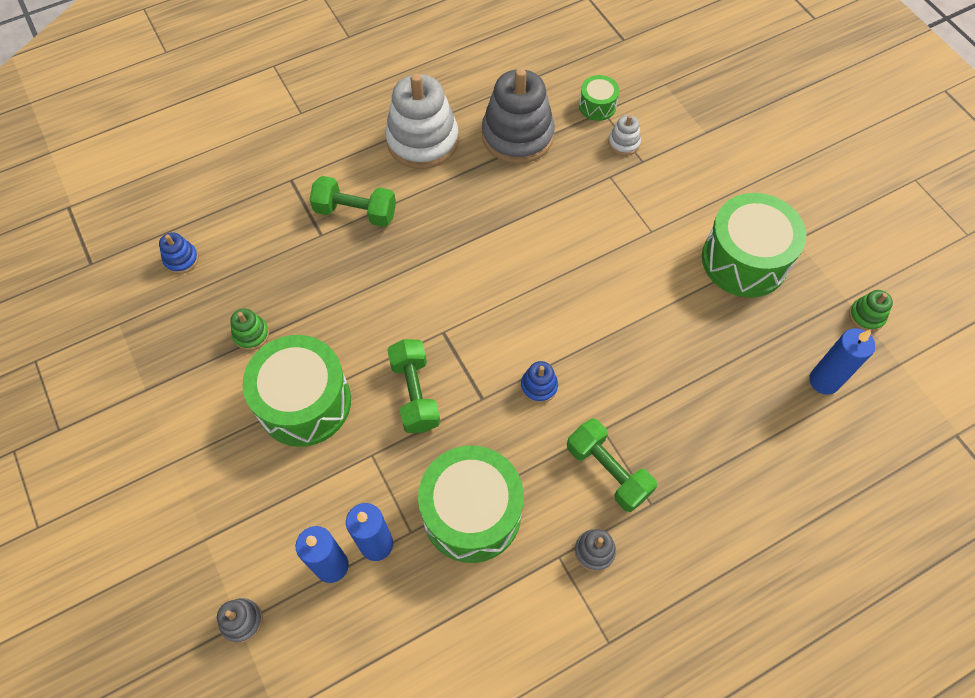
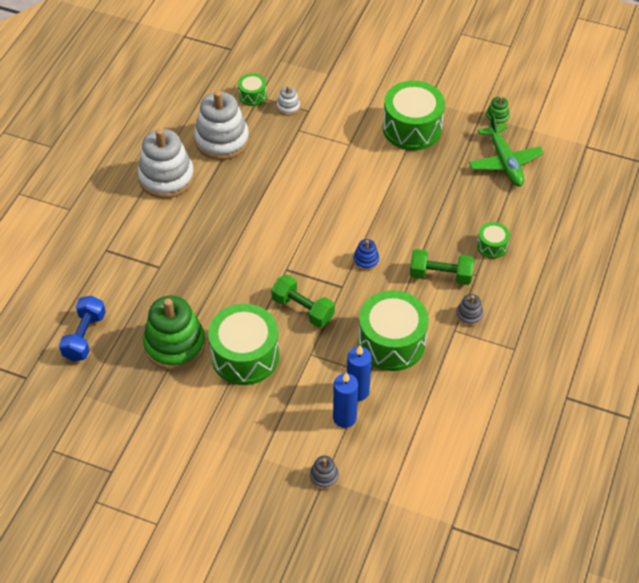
camera: 40 degrees left, 10 degrees down
blue stacking toy [159,232,199,274] -> blue dumbbell [59,296,106,361]
green stacking toy [230,308,269,350] -> green stacking toy [143,296,206,370], size x2.26
green dumbbell [309,176,396,227] -> none
grey stacking toy [482,68,555,164] -> white stacking toy [194,91,249,160]
blue candle [809,328,875,395] -> green plane [469,114,544,187]
none -> green drum [477,222,510,258]

